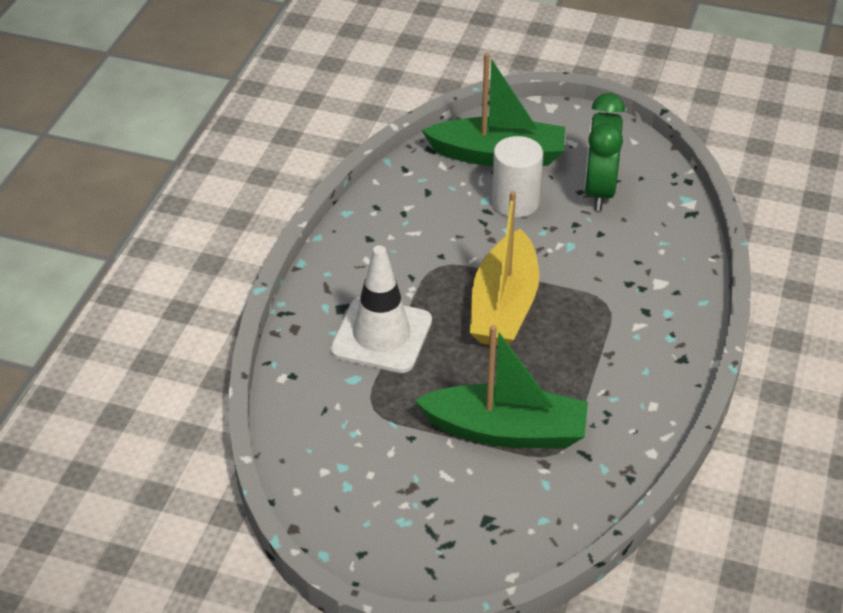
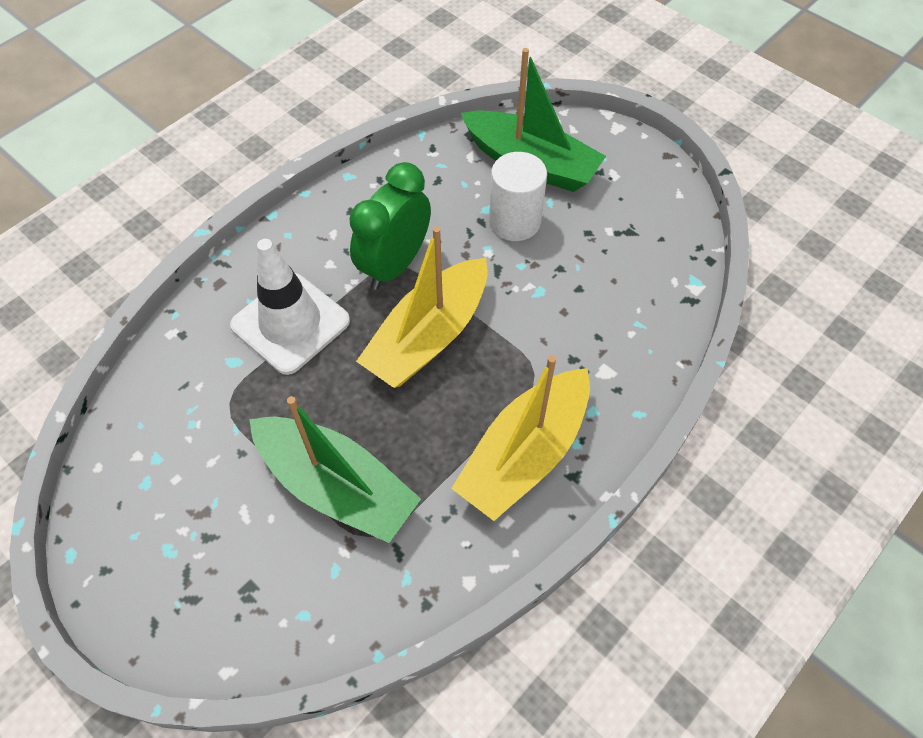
camera: 25 degrees right, 15 degrees up
green clock [584,93,625,211] -> green clock moved to [349,162,431,290]
none -> yellow boat [451,355,590,521]

